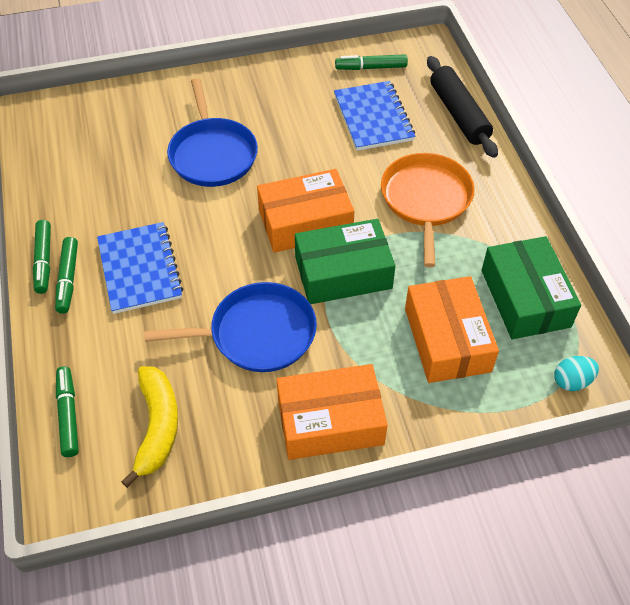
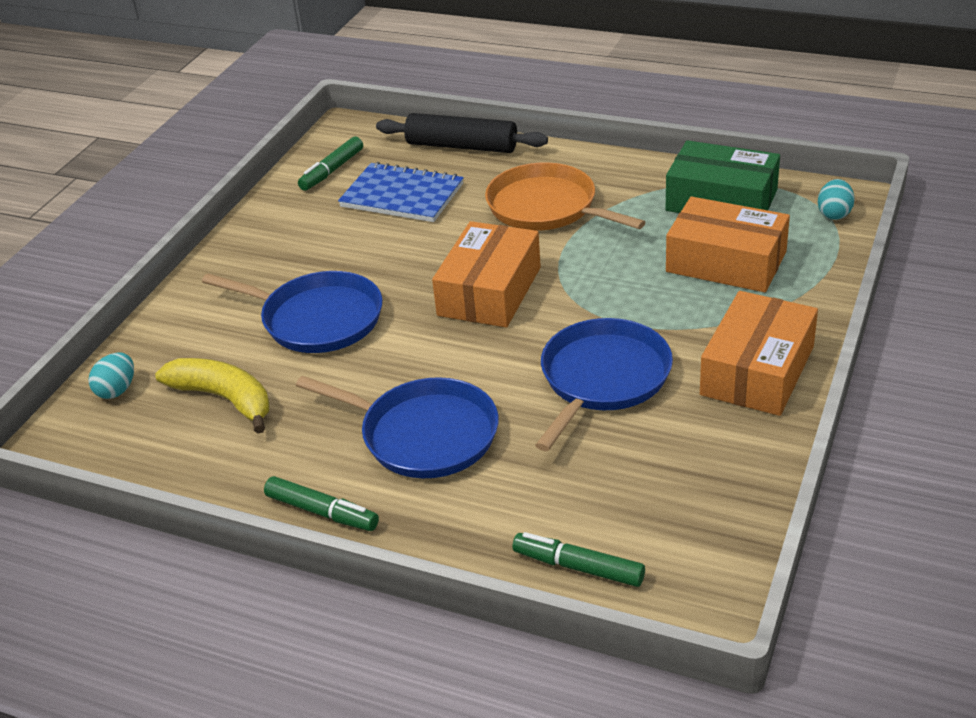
camera: 50 degrees left, 15 degrees down
green marker [55,237,78,314] -> none
blue notebook [97,222,183,314] -> blue pan [296,376,499,478]
yellow banana [121,366,178,488] -> yellow banana moved to [155,358,269,434]
green box [295,219,396,304] -> none
none -> turquoise egg [88,353,134,399]

